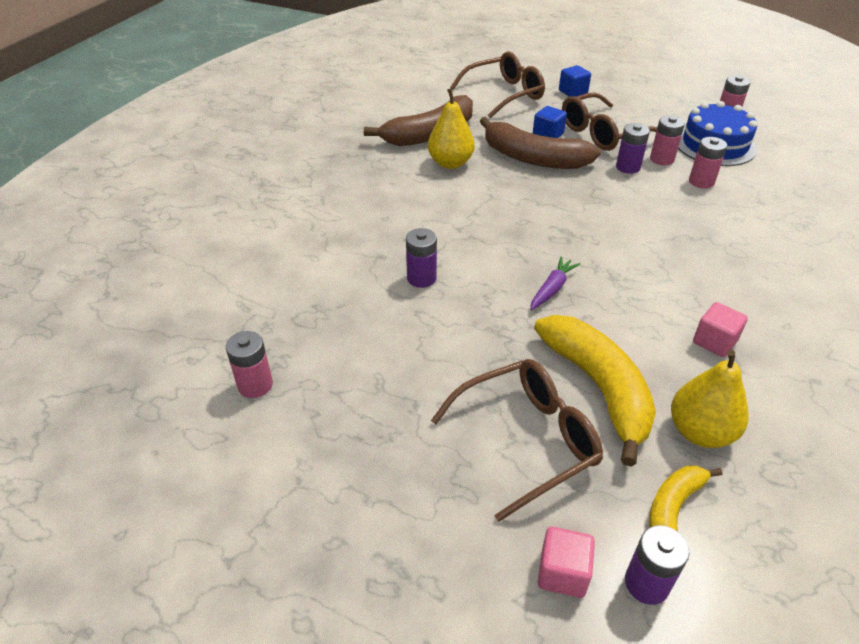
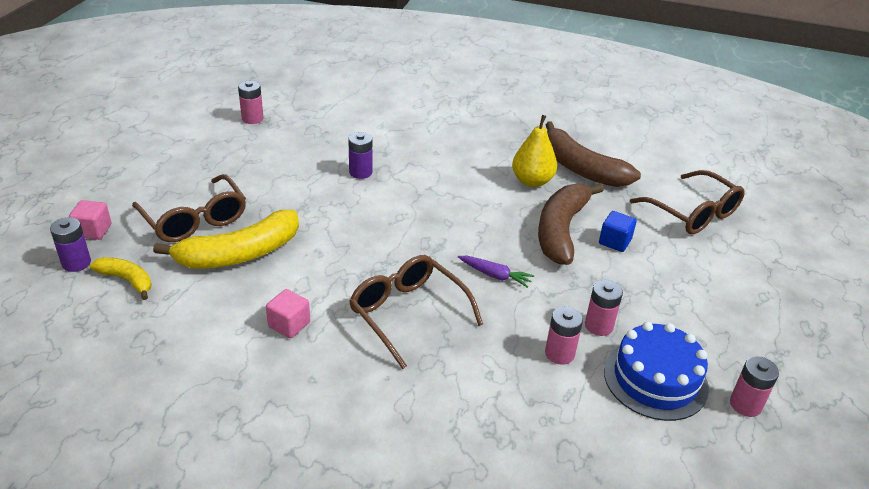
camera: 80 degrees right, 5 degrees down
purple carrot [530,256,580,310] -> purple carrot moved to [458,256,534,288]
blue cube [559,65,591,97] -> none
brown glasses [562,92,657,151] -> brown glasses moved to [349,255,483,369]
purple battery [616,123,650,174] -> none
yellow pear [671,350,749,448] -> none

